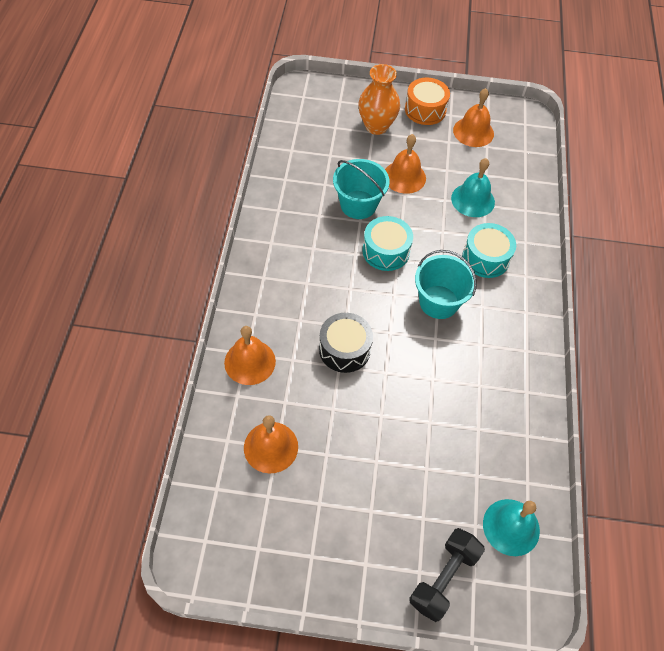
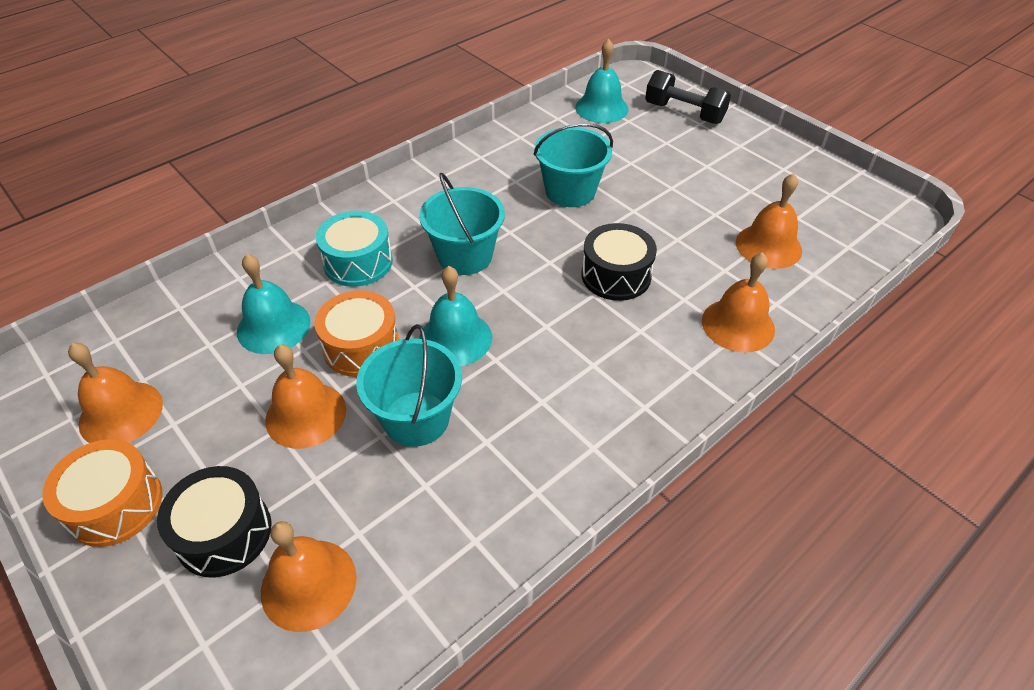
camera: 135 degrees left, 10 degrees down
orange vase [358,64,400,135] -> black drum [157,466,272,578]
turquoise drum [363,216,413,271] -> turquoise bell [419,266,492,366]
black dumbbell [409,528,485,622] -> black dumbbell turned 45 degrees clockwise [645,70,731,124]
none -> orange bell [261,521,357,632]
none -> orange drum [314,290,399,377]
none -> turquoise bucket [534,123,613,207]

